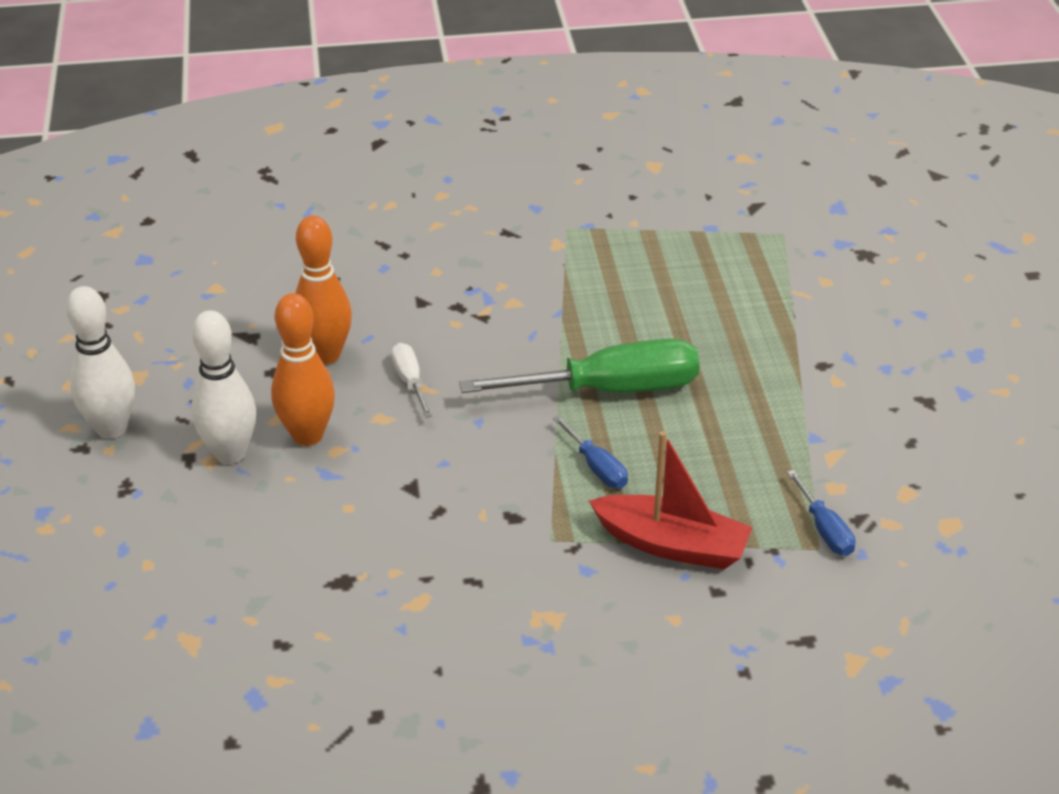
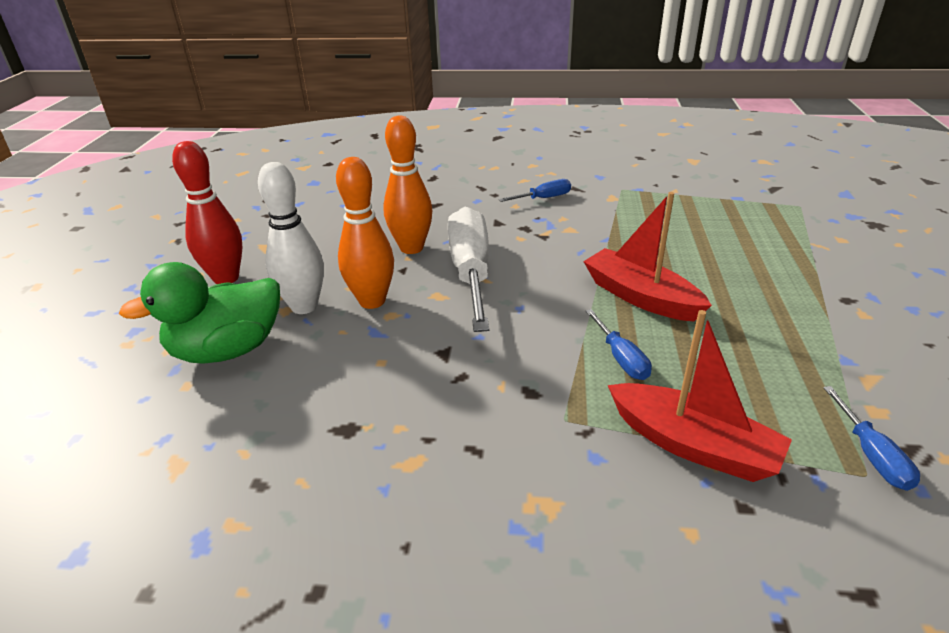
camera: 15 degrees right, 5 degrees down
white bowling pin [66,286,135,439] -> red bowling pin [172,141,243,284]
white screwdriver [391,343,432,418] -> white screwdriver [448,207,489,332], size x2.15
green screwdriver [459,338,700,393] -> red boat [583,192,712,322]
none -> green duck [119,262,280,364]
none -> blue screwdriver [499,179,571,202]

